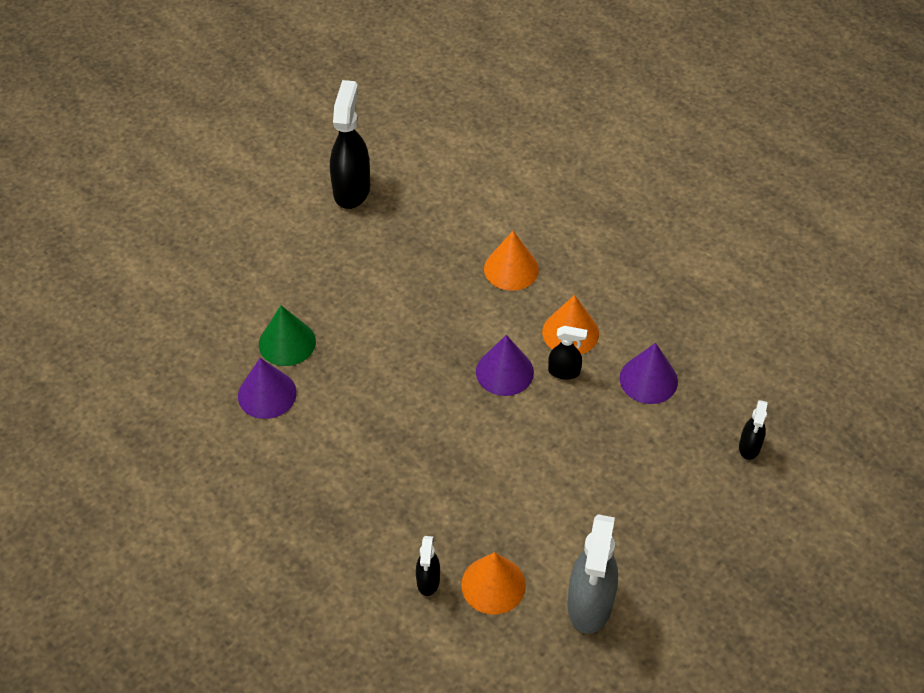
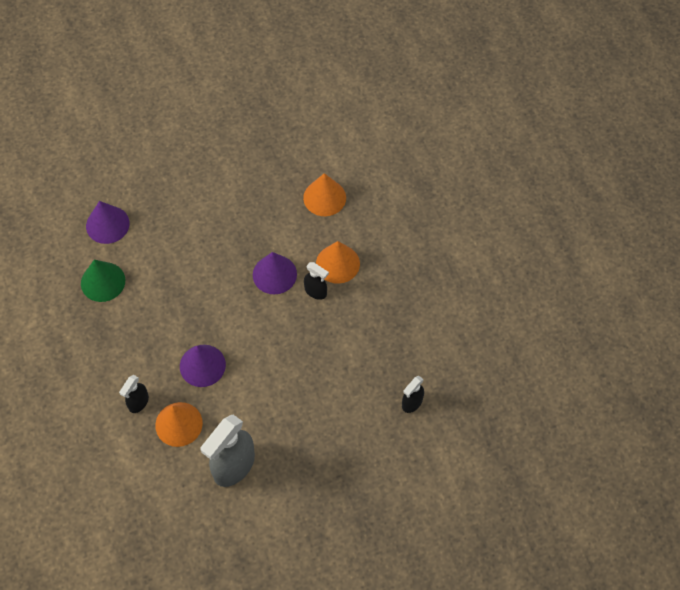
camera: 25 degrees right, 10 degrees up
green cone [259,305,316,366] -> green cone moved to [81,259,125,302]
black spray bottle [330,80,370,209] -> none
purple cone [620,343,678,404] -> purple cone moved to [180,345,226,387]

